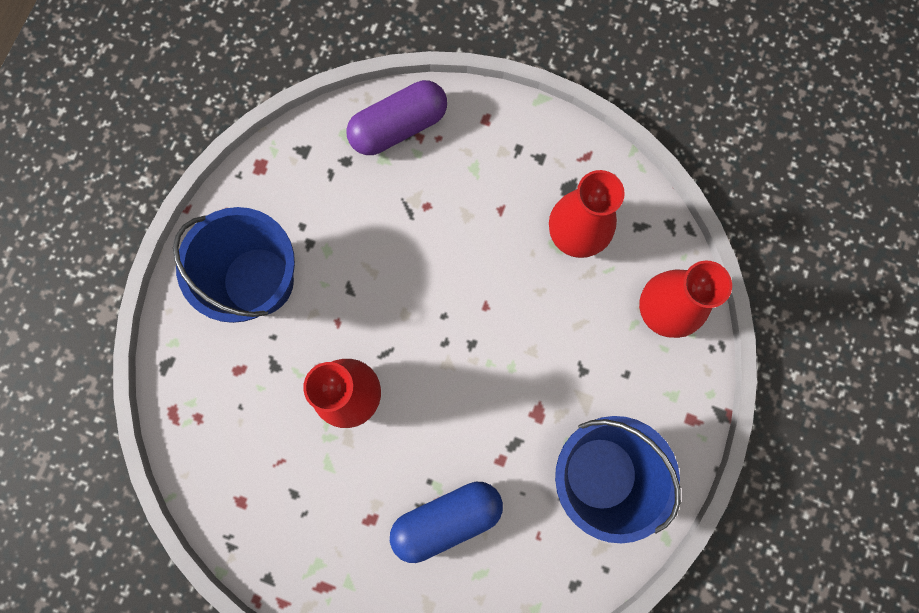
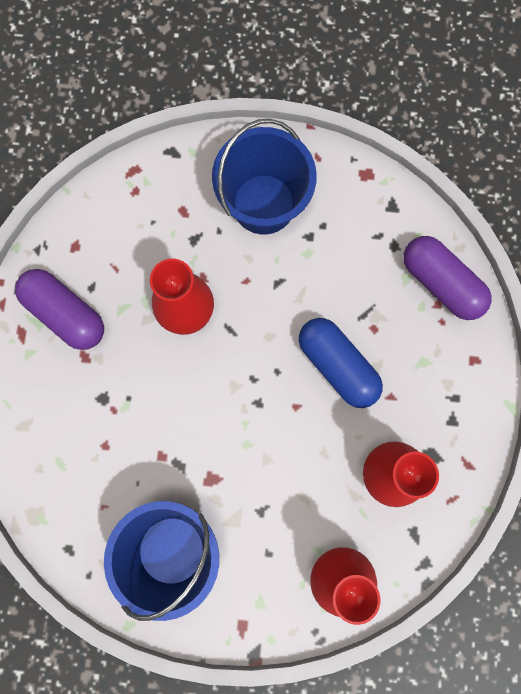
camera: 75 degrees right, 0 degrees up
blue capsule [390,482,503,563] -> blue capsule moved to [299,318,383,408]
none -> purple capsule [15,269,104,350]

